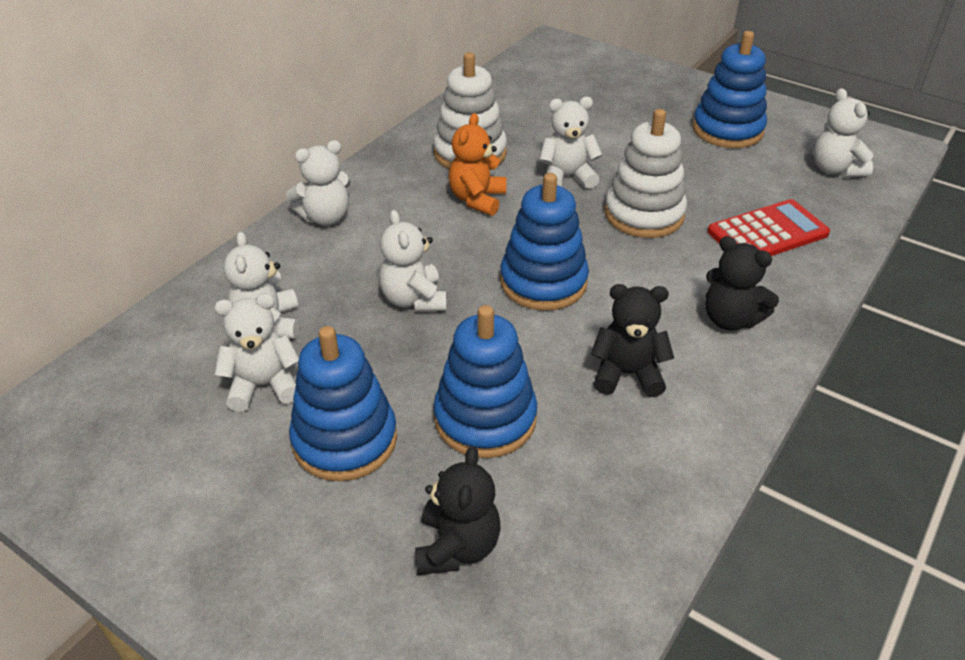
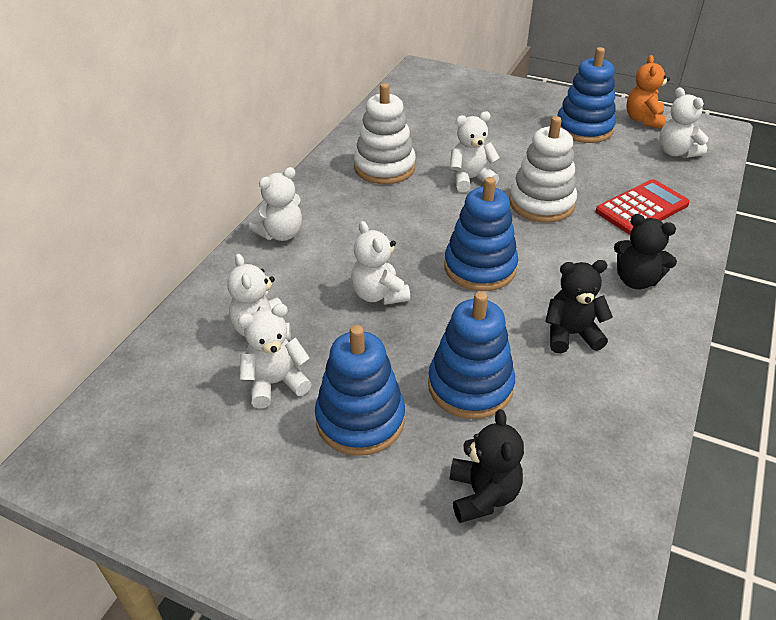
camera: 10 degrees left, 0 degrees up
orange teddy bear [449,113,506,216] -> orange teddy bear moved to [626,55,670,129]

